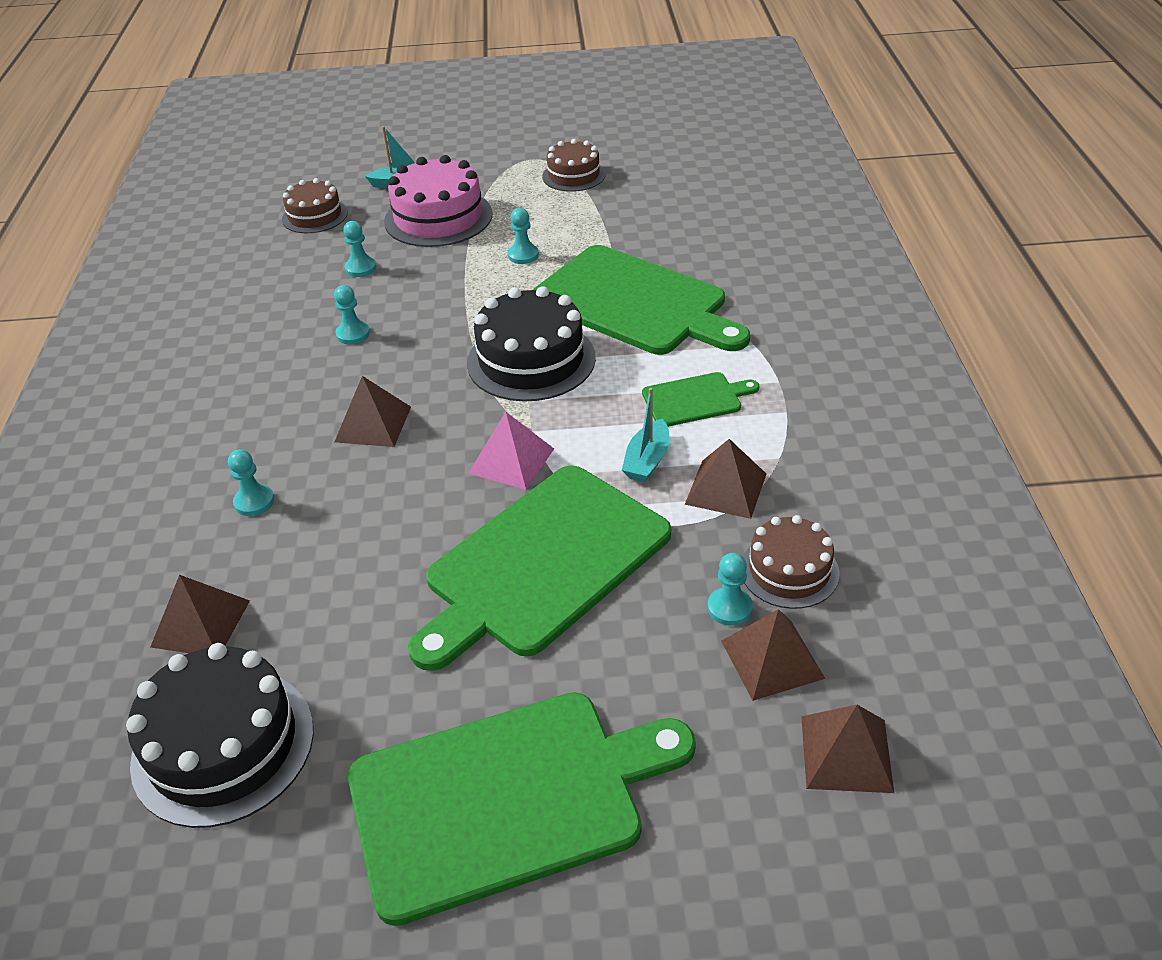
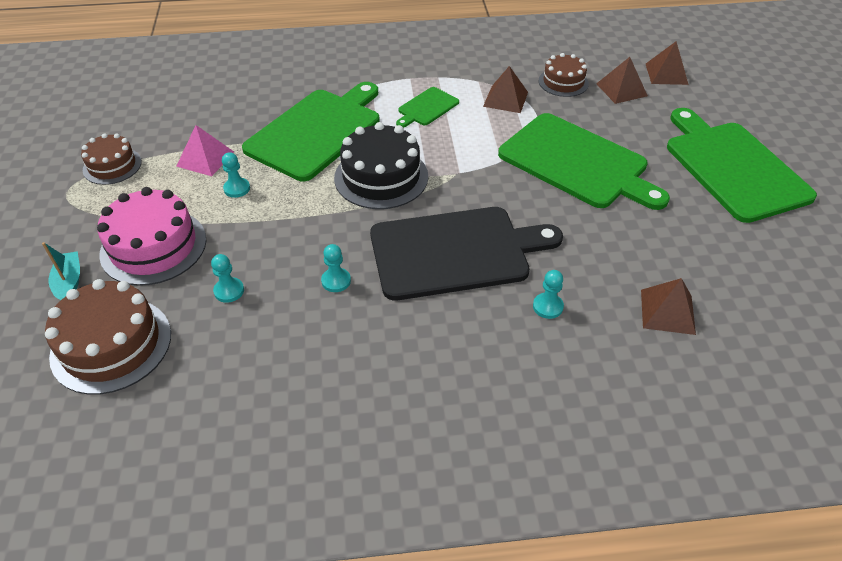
camera: 95 degrees left, 5 degrees up
black cake [126,643,314,828] -> none
brown cake [282,178,348,233] -> brown cake [45,279,171,395], size x1.63
brown pyramid [335,376,411,447] -> black cutting board [370,207,563,300]
pink pyramid [469,412,554,490] -> pink pyramid moved to [176,125,234,176]
turquoise boat [622,388,670,482] -> none
green cutting board [642,372,759,427] -> green cutting board turned 120 degrees counterclockwise [396,87,459,128]
turquoise pawn [708,553,753,626] -> none

